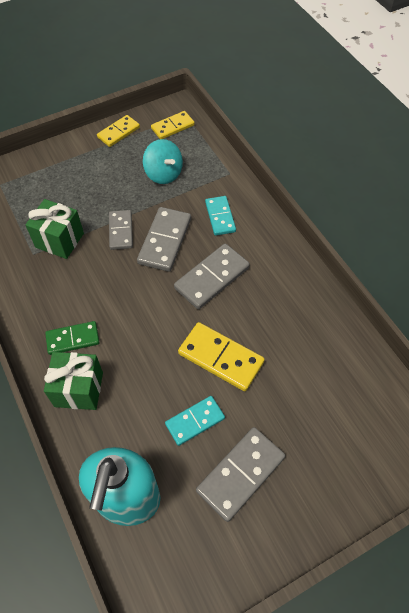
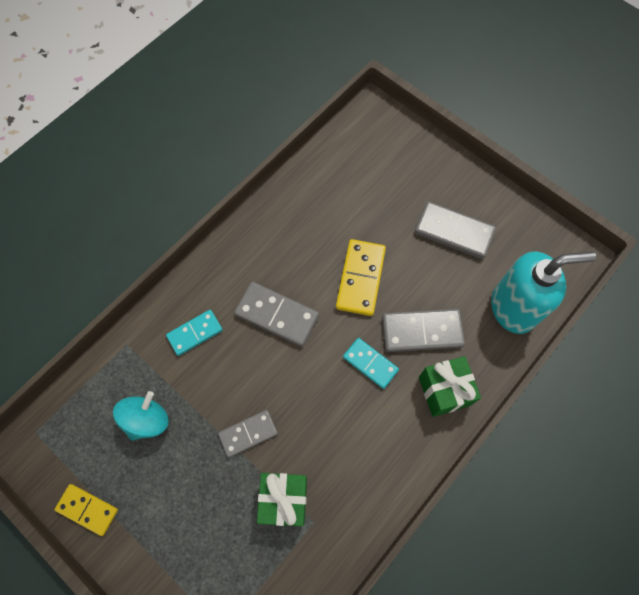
camera: 110 degrees left, 10 degrees up
green domino [45,321,100,355] -> none
grey domino [137,207,191,272] -> grey domino moved to [382,309,465,352]
yellow domino [151,111,195,139] -> none
turquoise domino [165,396,225,446] -> turquoise domino moved to [343,338,399,389]

